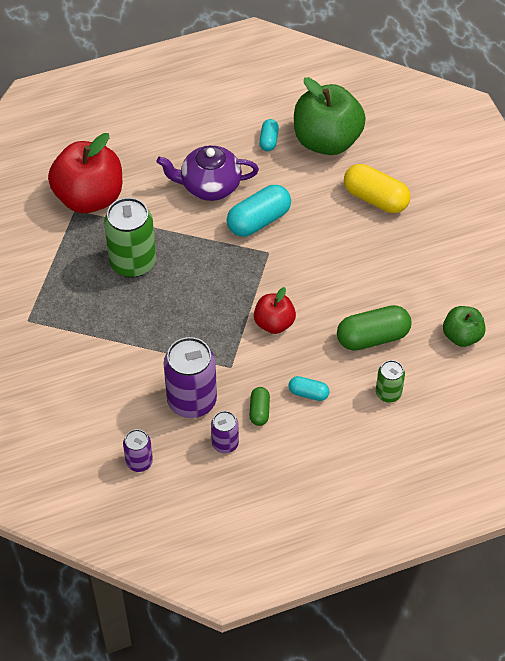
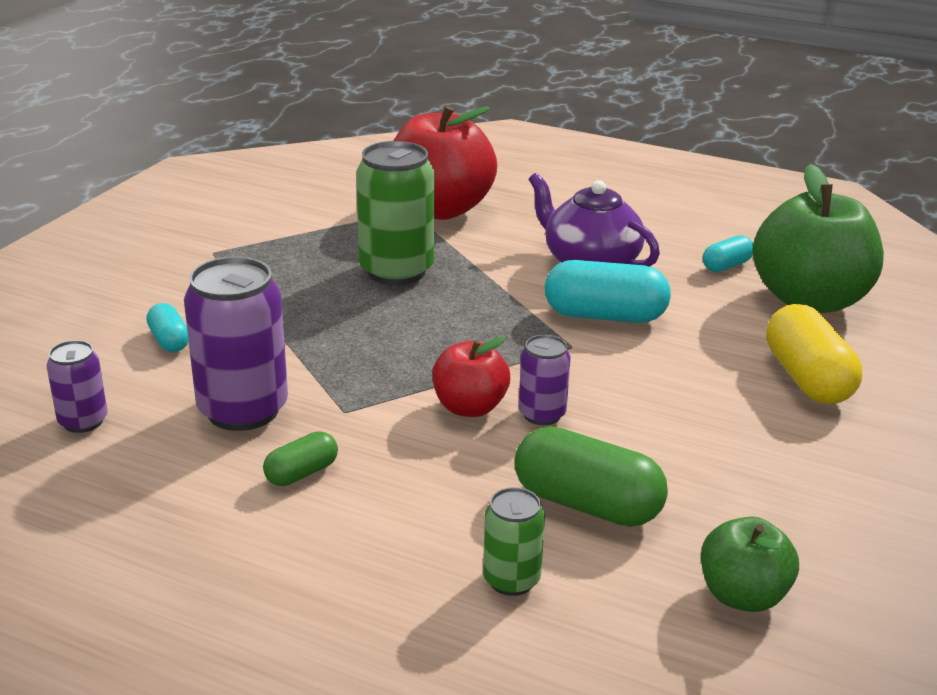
camera: 45 degrees right, 25 degrees down
purple can [211,411,239,453] -> purple can moved to [519,335,570,425]
turquoise capsule [288,376,329,401] -> turquoise capsule moved to [147,303,189,352]

